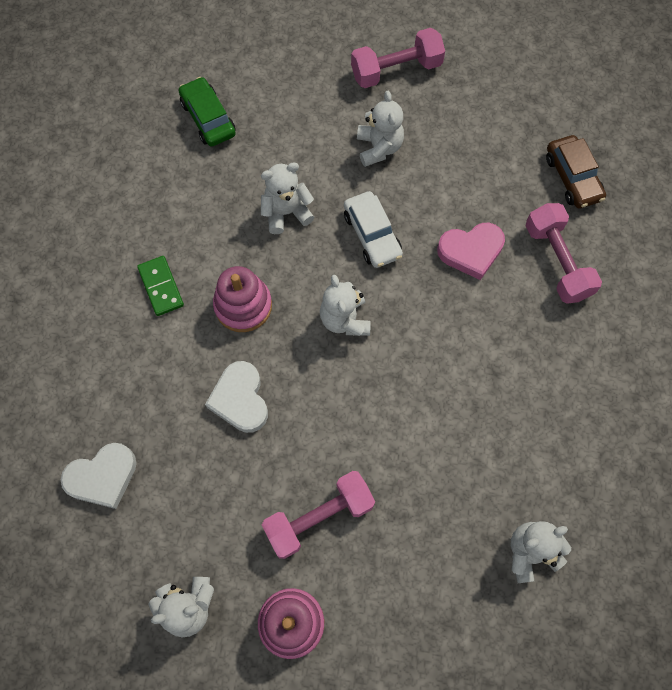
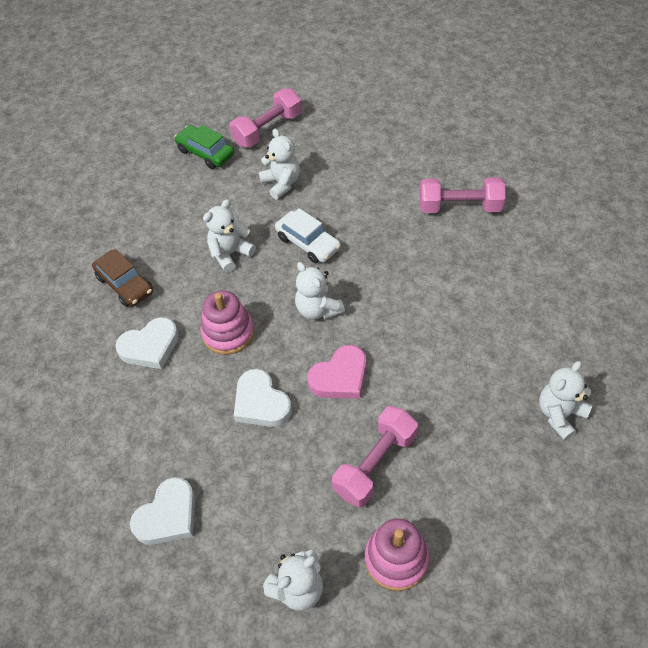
camera: 20 degrees left, 15 degrees down
green domino [137,256,184,316] -> white heart [115,317,179,369]
green car [179,77,236,147] -> green car moved to [174,125,234,169]
pink heart [437,223,505,280] -> pink heart moved to [307,345,366,399]
pink dumbbell [526,203,602,304] -> pink dumbbell turned 45 degrees counterclockwise [420,177,505,213]
brown car [546,135,606,209] -> brown car moved to [92,249,153,307]

